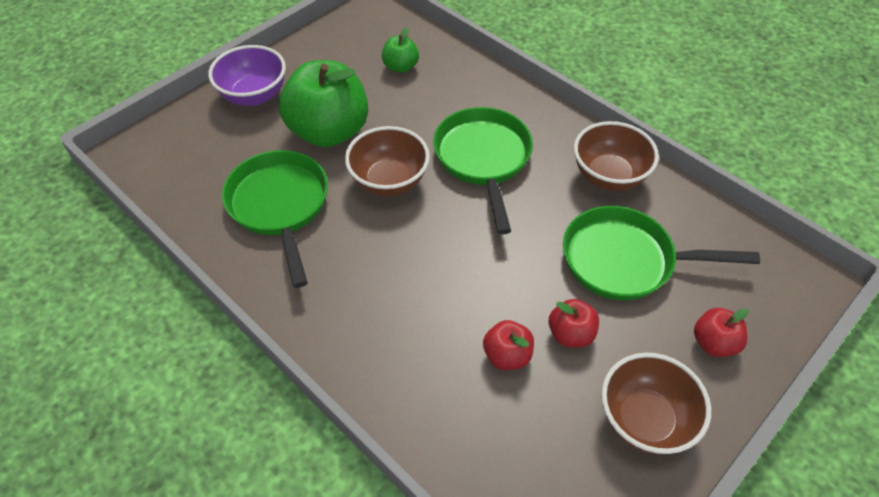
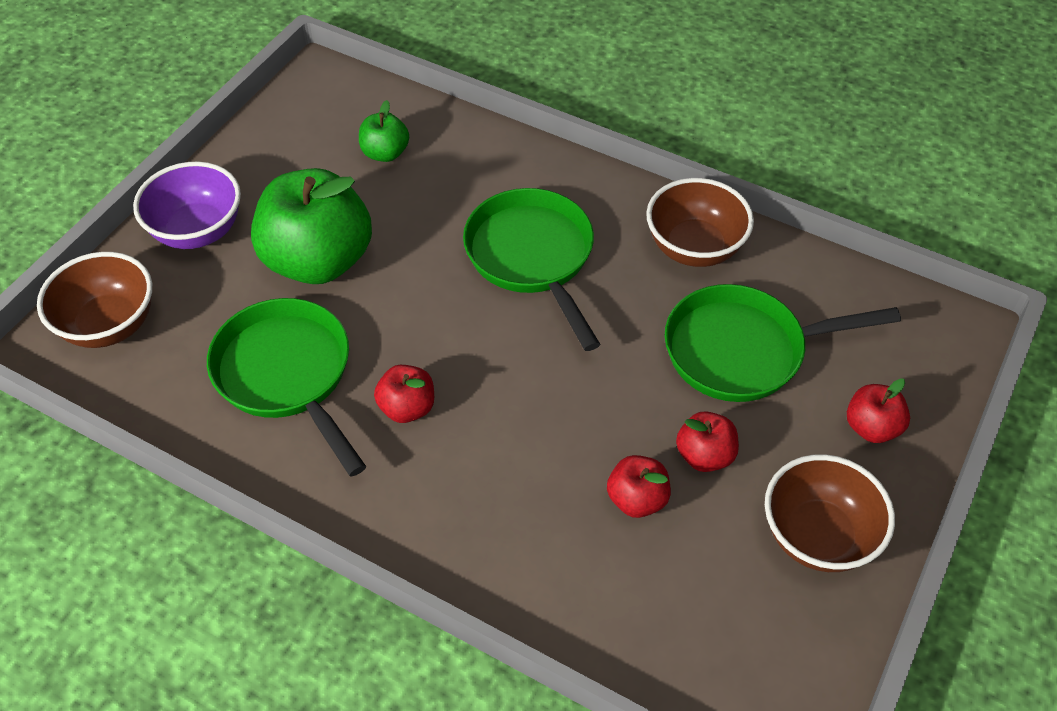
camera: 15 degrees left, 0 degrees up
brown bowl [345,126,430,196] -> brown bowl moved to [37,252,152,348]
none -> red apple [374,365,434,423]

